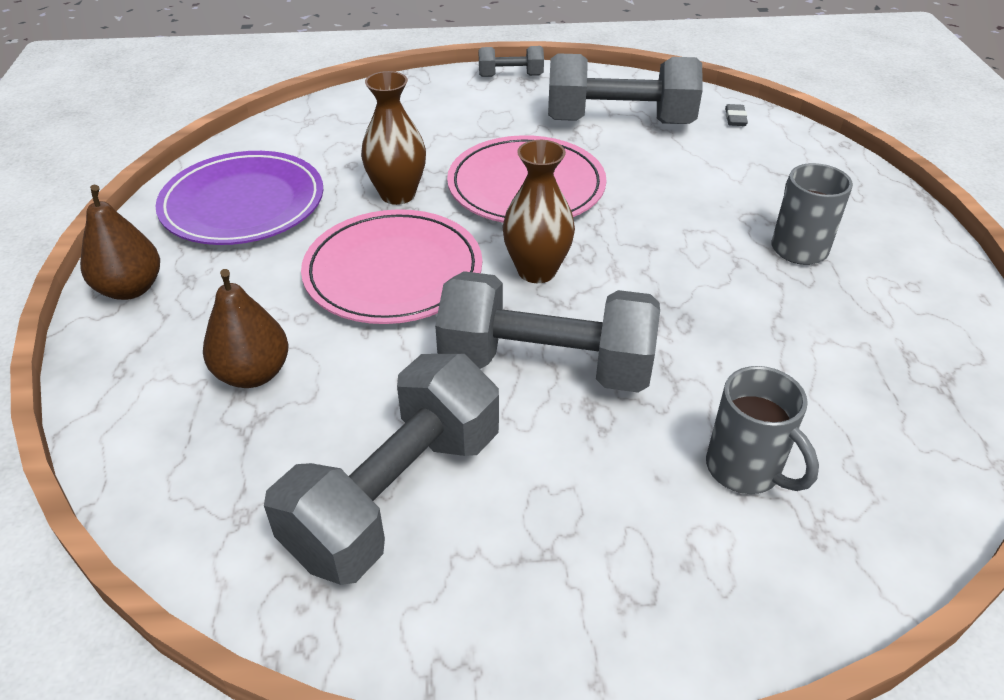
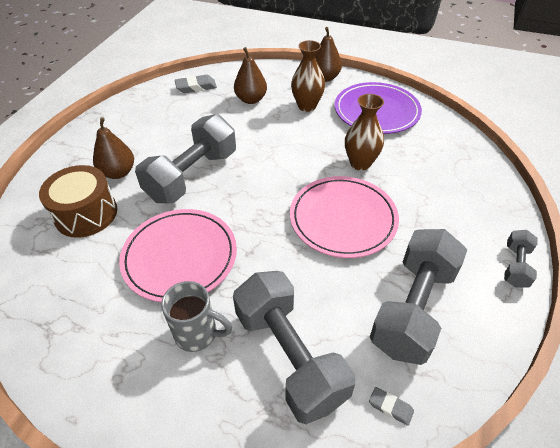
camera: 115 degrees right, 5 degrees up
grey dumbbell [264,354,499,585] -> grey dumbbell moved to [233,271,355,425]
pink plate [301,209,482,324] -> pink plate moved to [119,209,237,302]
brown vase [502,140,575,283] -> brown vase moved to [291,40,325,112]
grey mug [706,366,819,494] -> brown drum [39,165,117,238]
none -> brown pear [93,117,134,179]
none -> grey eraser [175,75,217,93]

